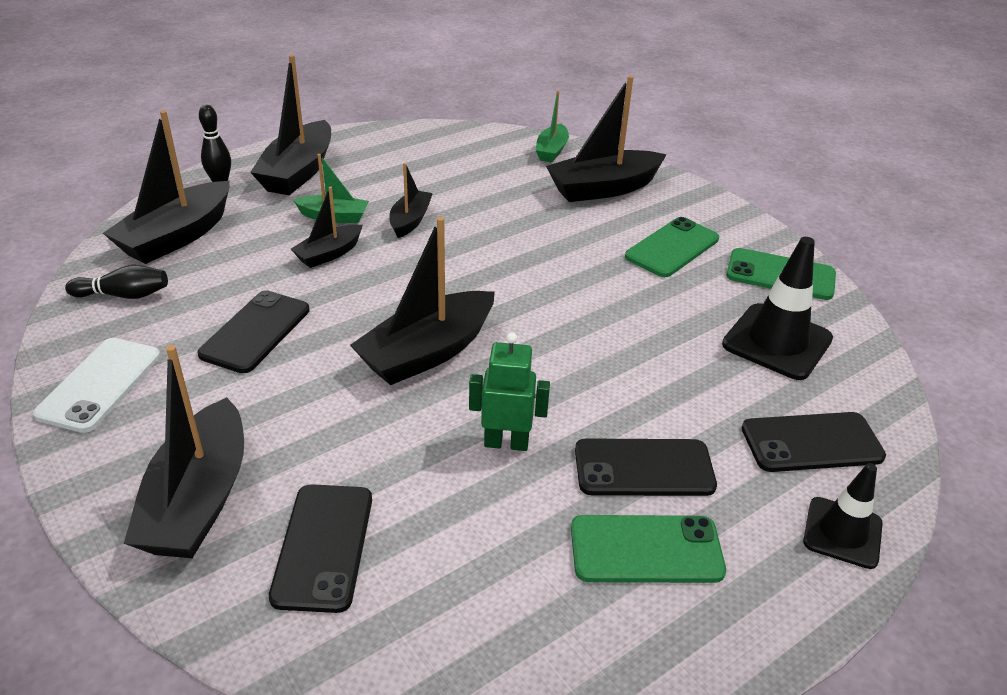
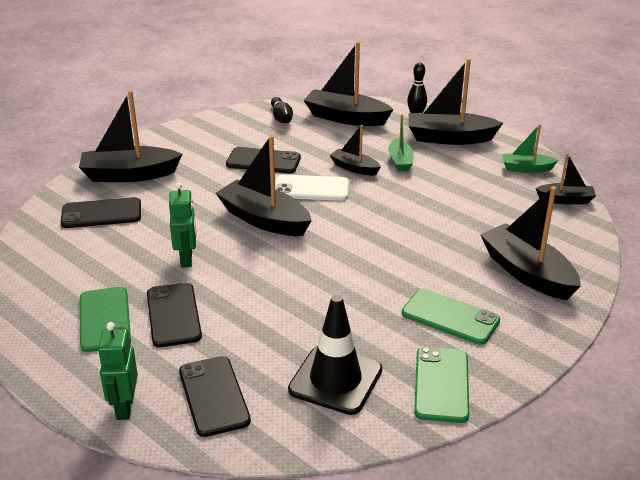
camera: 80 degrees right, 5 degrees down
white phone [33,338,161,433] -> white phone moved to [275,175,349,201]
black boat [389,163,433,238] -> black boat moved to [535,153,596,204]
green boat [536,91,569,162] -> green boat moved to [502,124,558,173]
black traffic cone [803,463,883,569] -> green robot [98,322,138,420]

